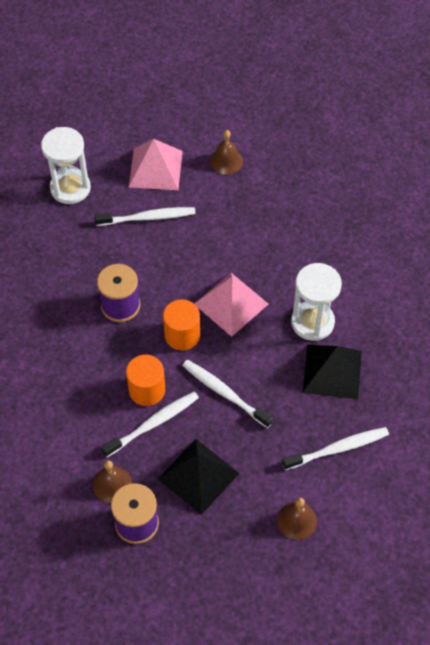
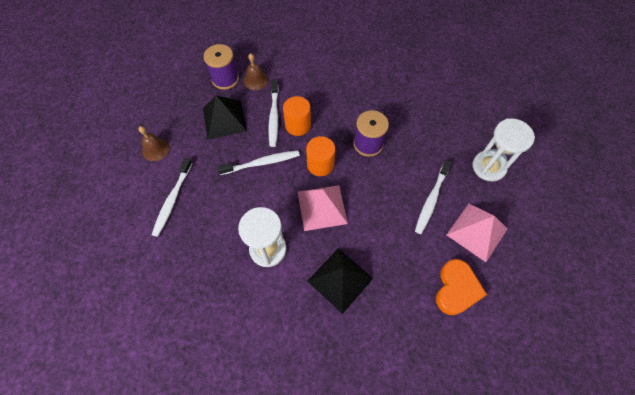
camera: 125 degrees right, 5 degrees up
brown bell [210,130,243,175] -> orange heart [436,259,487,315]
black pyramid [302,345,362,399] -> black pyramid moved to [307,248,373,314]

